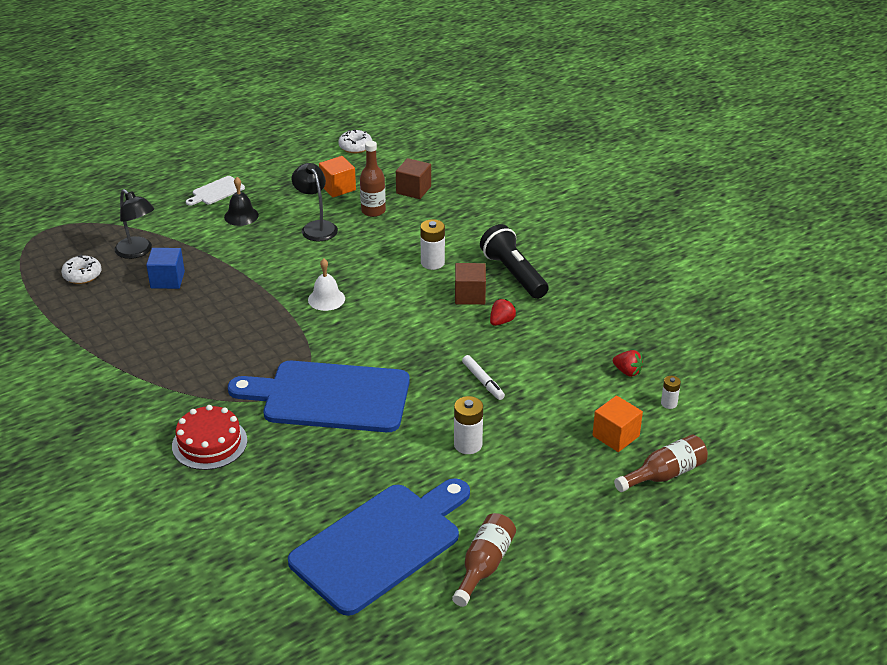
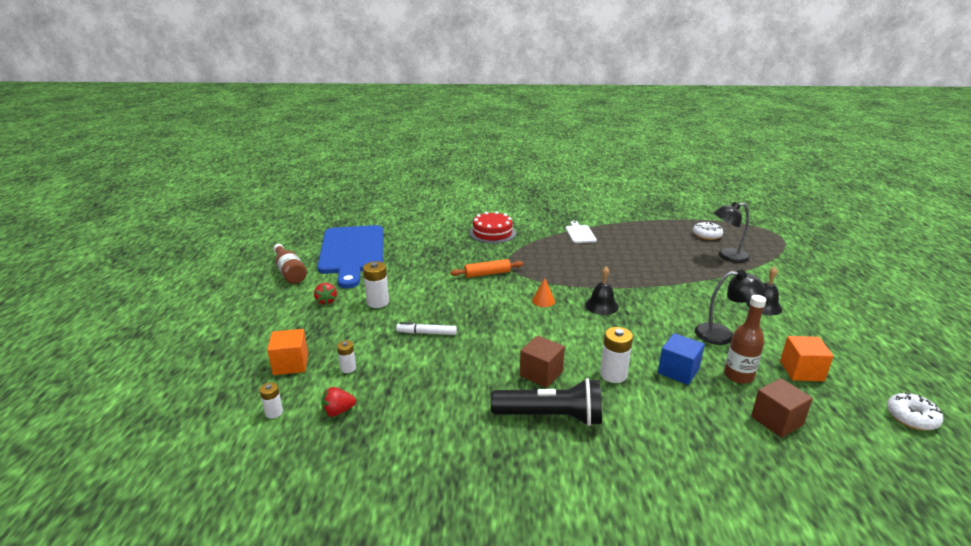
camera: 125 degrees right, 10 degrees down
blue cube [146,248,185,289] -> blue cube moved to [658,333,705,385]
white cutting board [186,176,245,206] -> white cutting board moved to [565,221,597,243]
blue cutting board [228,361,410,432] -> orange rolling pin [450,259,524,278]
white bell [308,258,345,311] -> black bell [585,266,619,315]
red strawberry [490,299,517,326] -> red strawberry moved to [314,283,337,305]
brown bottle [614,434,708,492] -> none
none -> white battery [337,340,356,373]
none -> orange cone [532,278,555,307]

